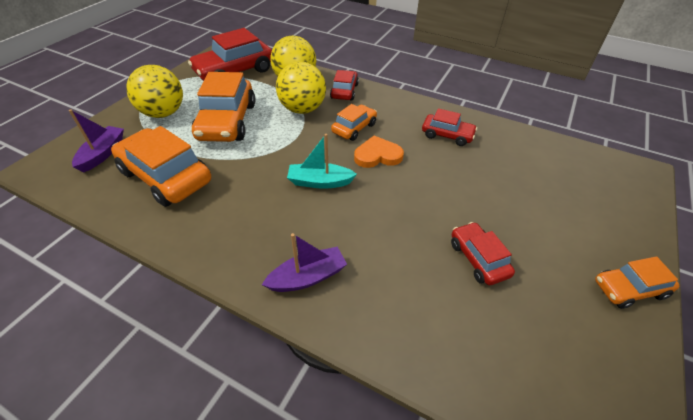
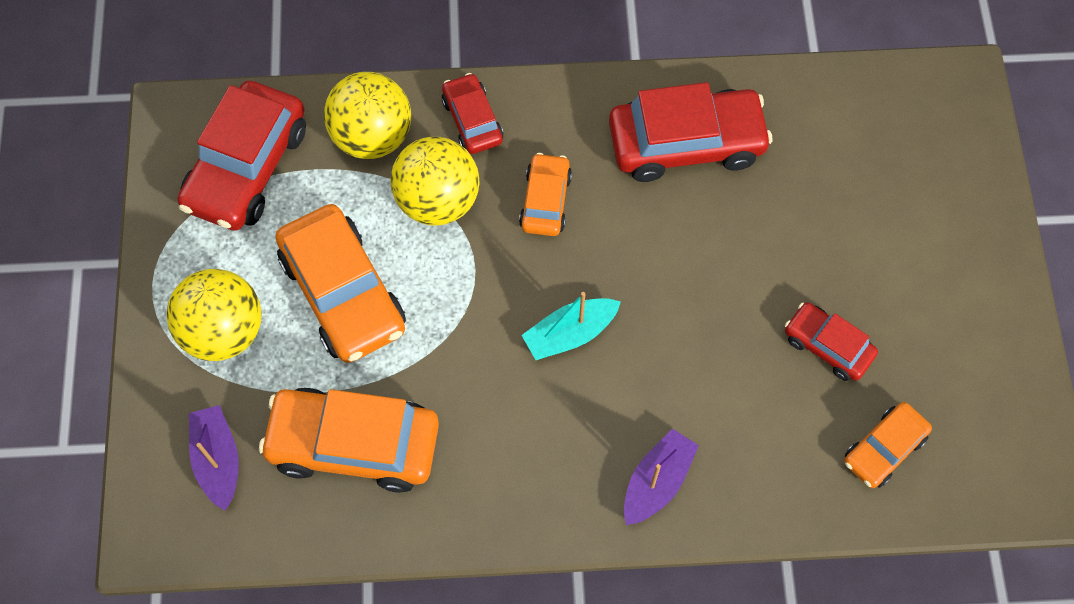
camera: 30 degrees left, 20 degrees up
orange heart [354,136,404,168] -> none
red car [422,108,477,146] -> red car [609,82,773,182], size x1.82
orange car [595,256,679,309] -> orange car moved to [844,402,932,488]

